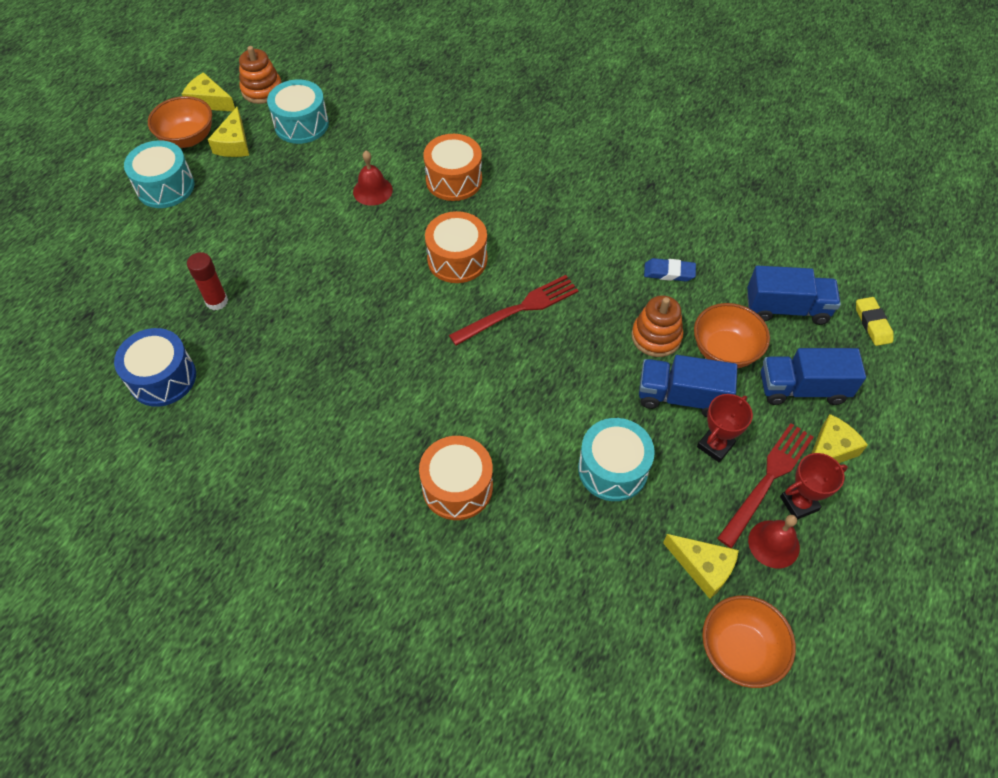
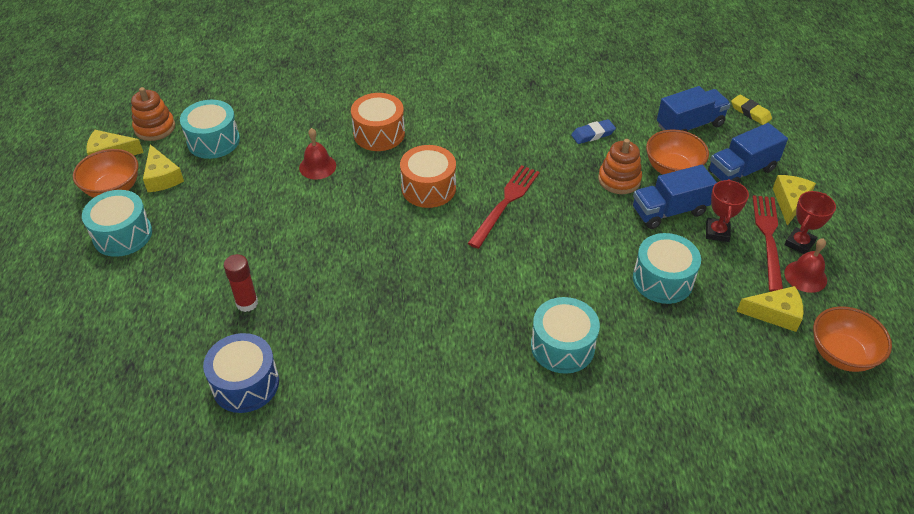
camera: 30 degrees left, 10 degrees down
orange drum [419,436,493,520] -> turquoise drum [531,297,600,374]

